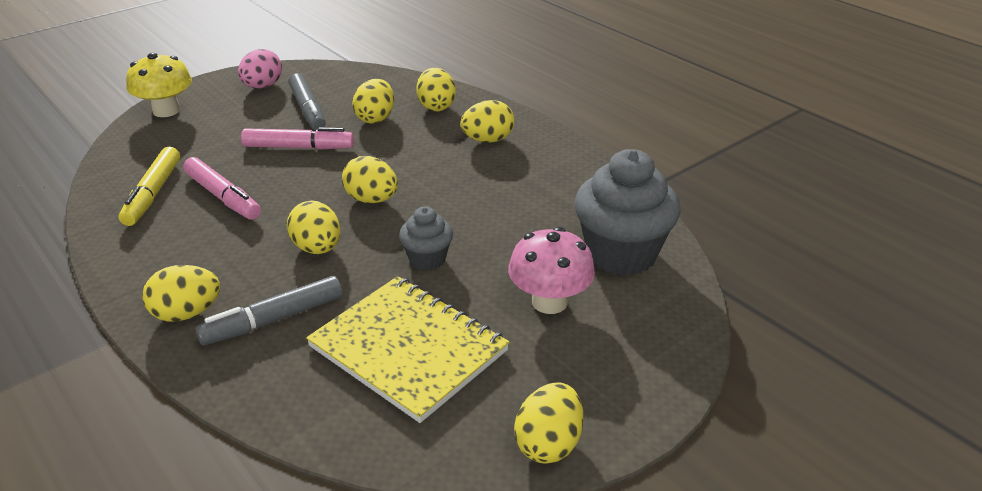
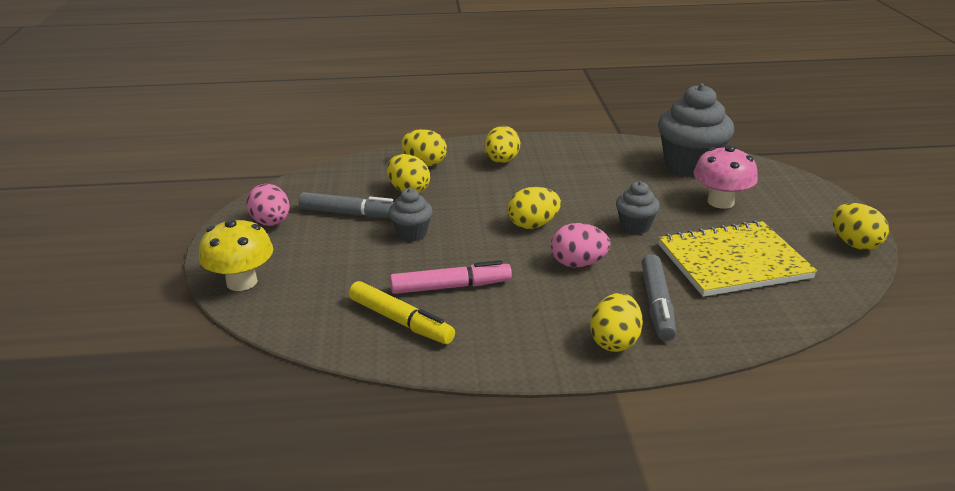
camera: 55 degrees left, 5 degrees down
pink marker [241,127,354,150] -> grey cupcake [389,188,433,242]
yellow egg [287,201,340,254] -> pink egg [551,223,611,267]

